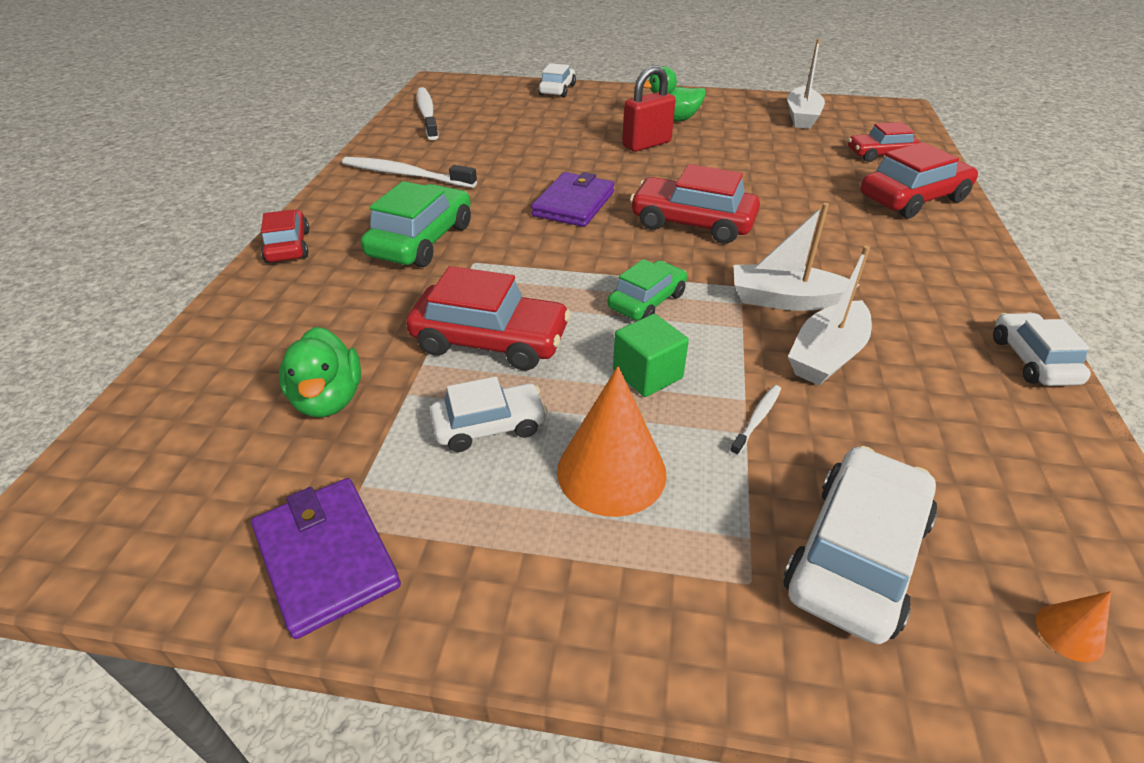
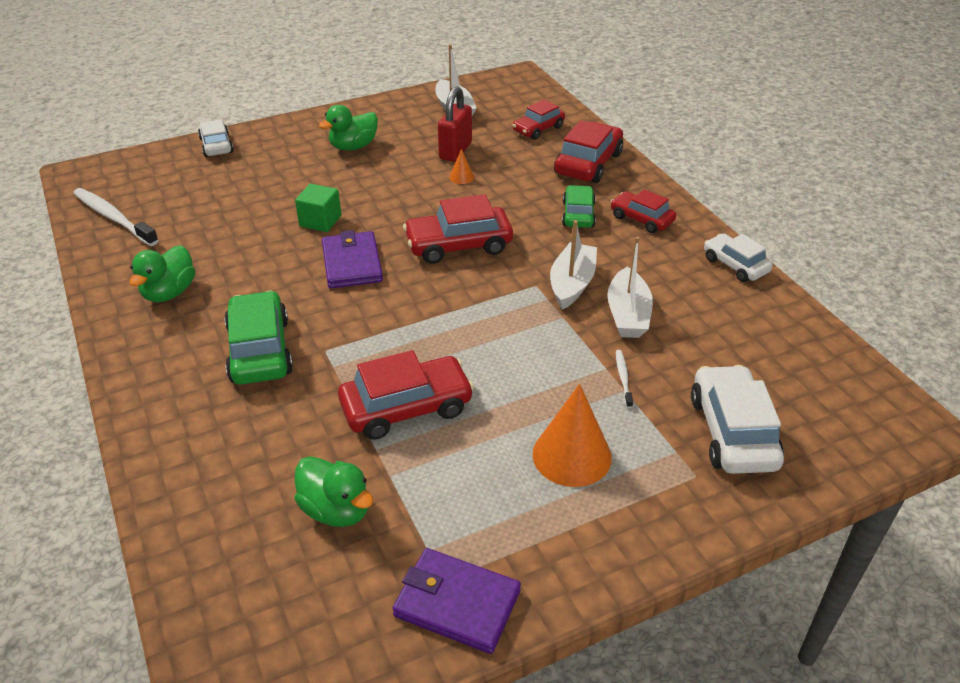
camera: 35 degrees left, 0 degrees up
red car [261,209,309,263] -> red car moved to [611,189,676,233]
white toothbrush [342,157,477,188] -> green duck [129,245,195,302]
white car [430,377,548,452] -> none
green car [608,259,687,320] -> green car moved to [562,185,596,228]
green cube [613,314,689,397] -> green cube moved to [295,184,341,232]
red padlock [622,65,676,152] -> red padlock moved to [438,86,472,162]
white boat [733,203,859,311] -> white boat turned 135 degrees clockwise [550,220,597,309]
orange cone [1036,591,1111,662] -> orange cone moved to [449,149,474,184]

